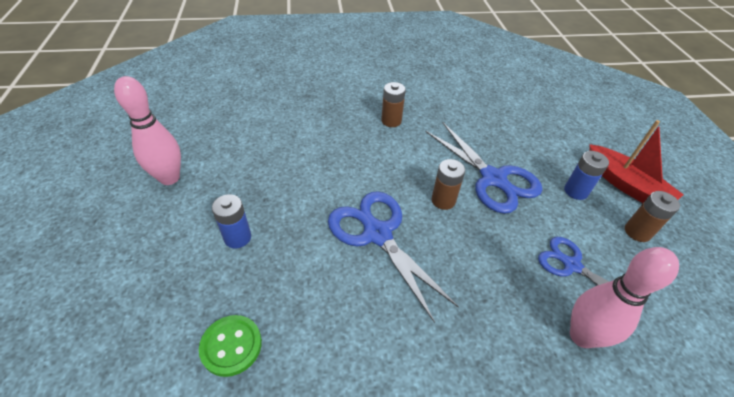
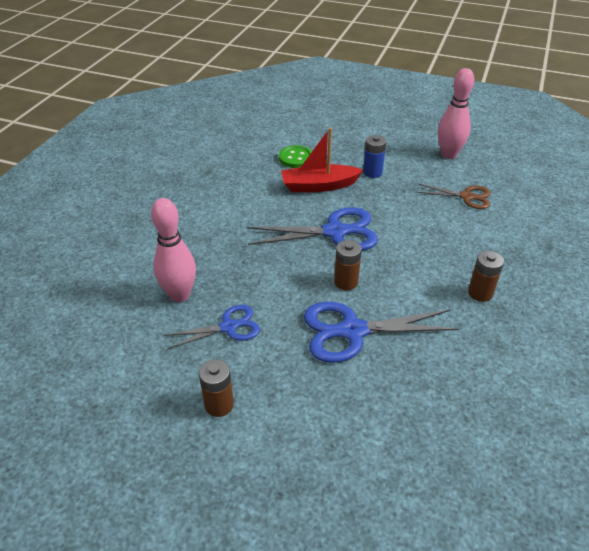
camera: 120 degrees right, 5 degrees down
blue battery [564,151,609,200] -> none
red boat [589,120,684,203] -> red boat moved to [281,127,363,192]
none -> brown scissors [416,184,491,209]

